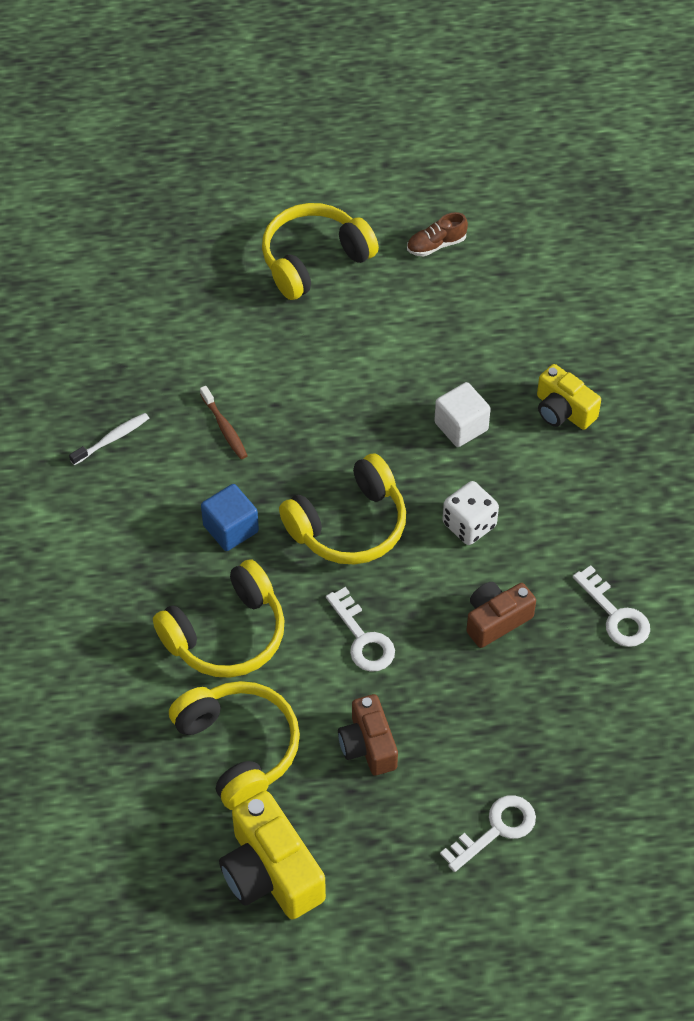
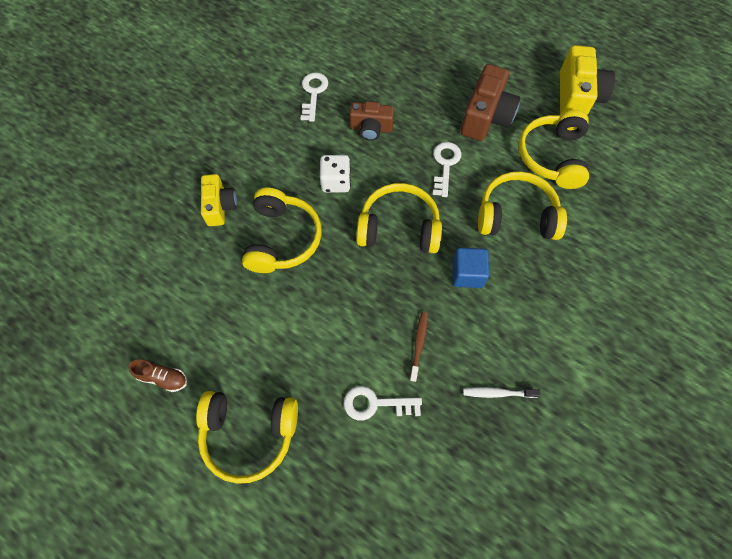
camera: 140 degrees left, 10 degrees up
brown camera [338,694,398,776] -> brown camera [461,64,521,141], size x1.55
white cube [434,382,491,447] -> yellow headphones [242,188,322,273]
white key [440,795,536,872] -> white key moved to [344,386,422,421]

